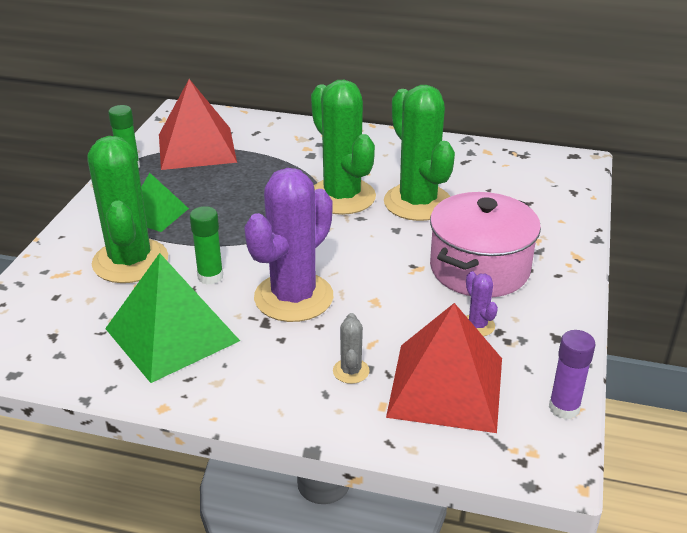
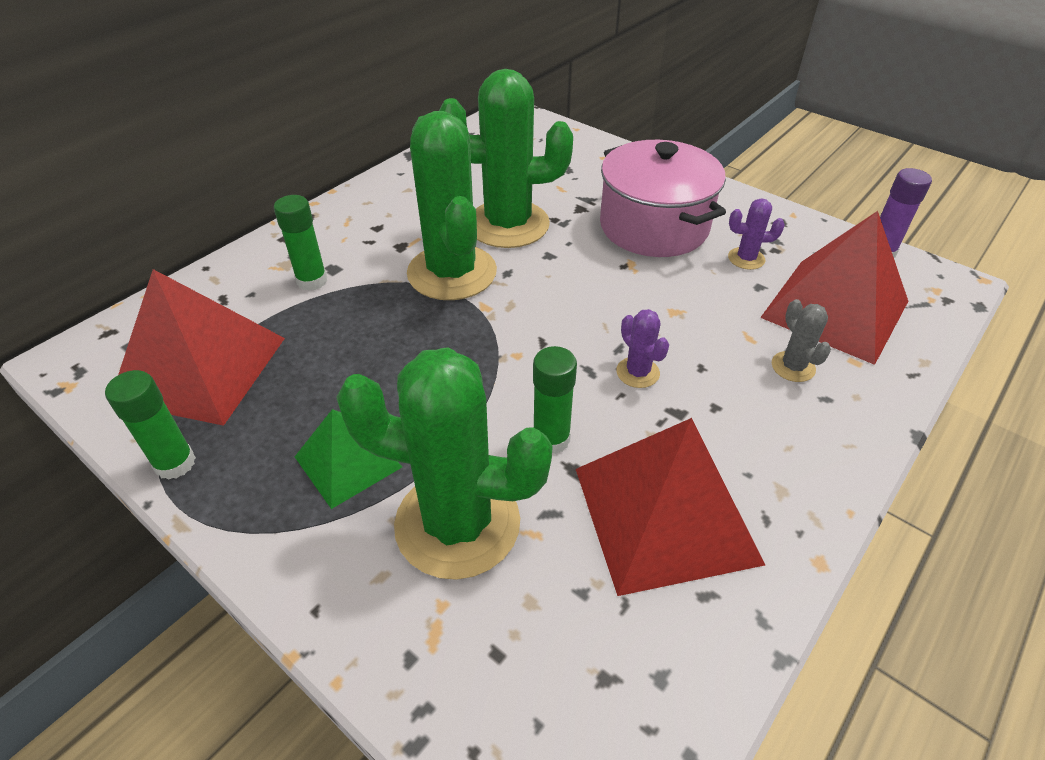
camera: 65 degrees left, 10 degrees up
green pyramid [105,253,240,383] -> red pyramid [576,418,765,596]
purple cactus [244,168,333,322] -> purple cactus [616,309,669,388], size x0.42
green cactus [311,80,376,215] -> green cactus turned 75 degrees clockwise [407,111,497,300]
grey cactus [333,313,370,384] -> grey cactus turned 45 degrees clockwise [772,299,831,382]
none -> green glue stick [274,195,327,291]

